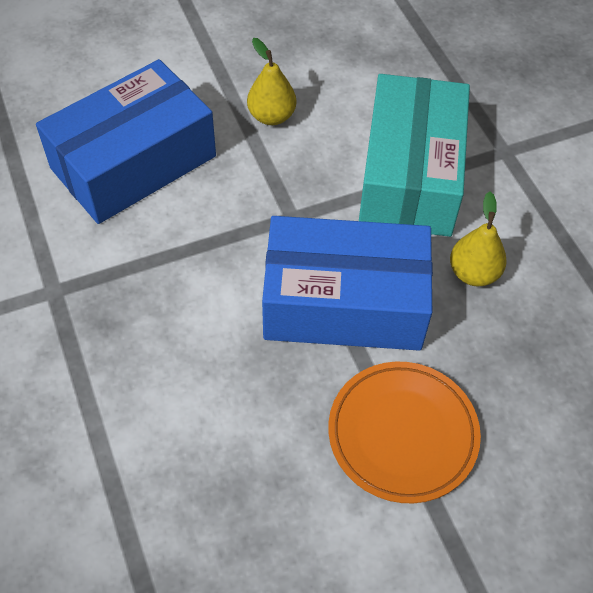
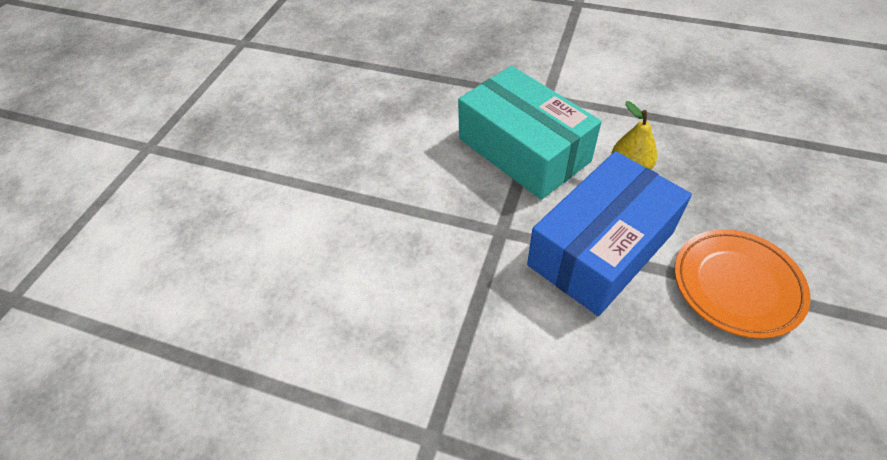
camera: 45 degrees left, 5 degrees down
blue box [36,59,216,224] -> none
yellow pear [247,38,296,125] -> none

